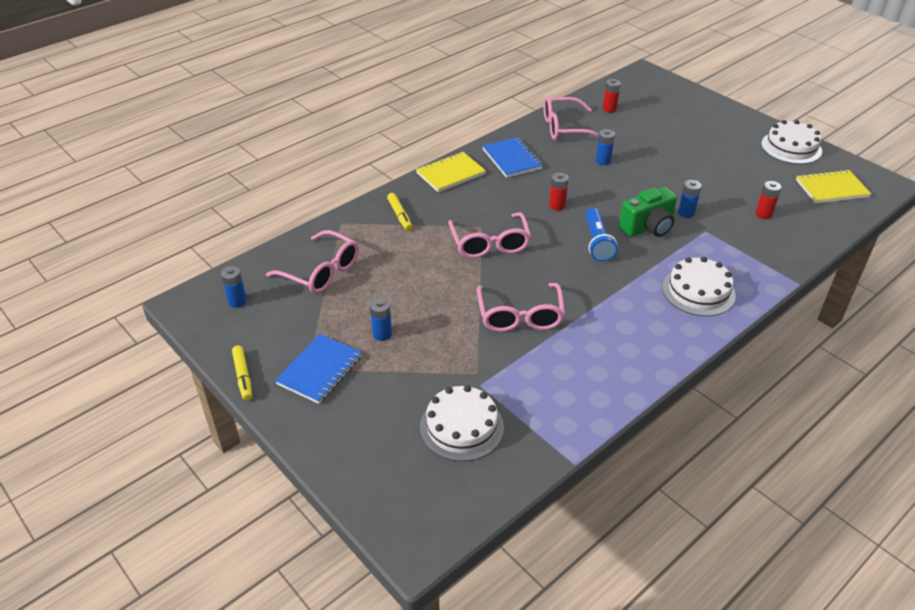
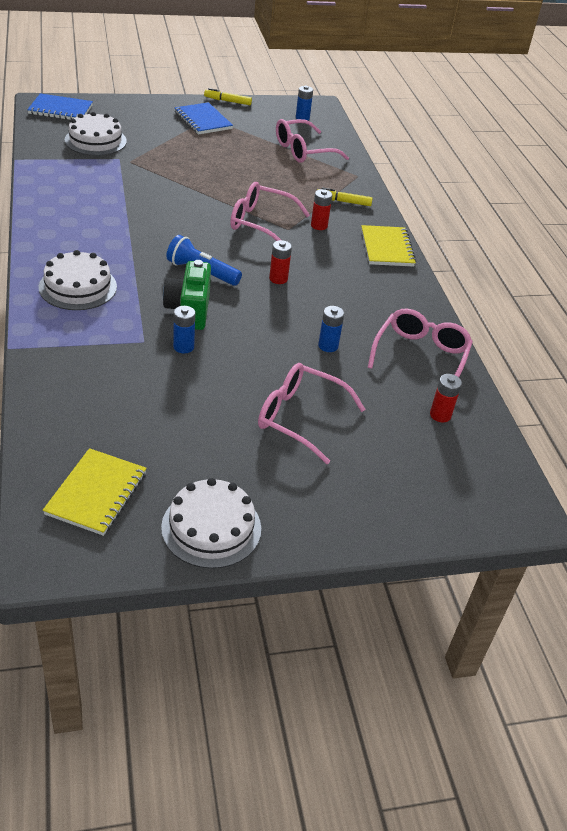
camera: 115 degrees right, 0 degrees up
blue battery [370,298,392,341] -> none
pink glasses [477,283,565,332] -> pink glasses moved to [258,363,365,464]
blue notebook [483,137,543,178] -> blue notebook moved to [27,93,93,120]
red battery [756,181,781,219] -> red battery moved to [311,189,332,230]

